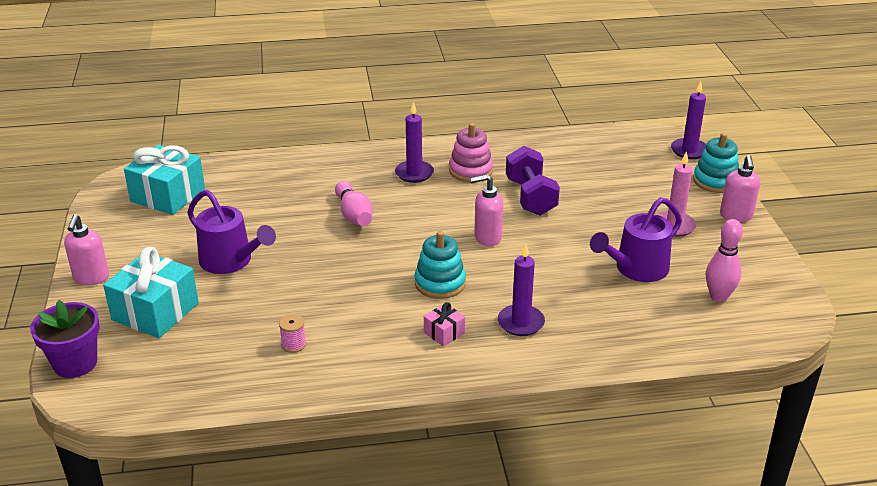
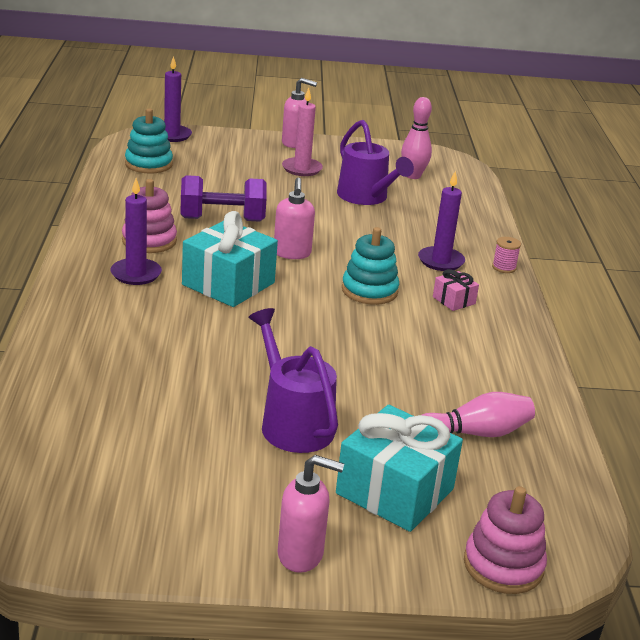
camera: 85 degrees left, 5 degrees down
purple flower pot [30,300,100,378] -> pink stacking toy [464,486,547,594]
turquoise gift [124,145,205,215] -> turquoise gift moved to [182,211,278,307]
purple watering can [187,190,276,274] -> purple watering can turned 75 degrees counterclockwise [248,308,338,453]
pink spool [279,314,306,353] -> pink spool moved to [492,237,521,273]
pink bowling pin [335,181,373,226] -> pink bowling pin moved to [422,392,535,437]
turquoise stacking toy [693,133,739,193] -> turquoise stacking toy moved to [125,108,173,173]

